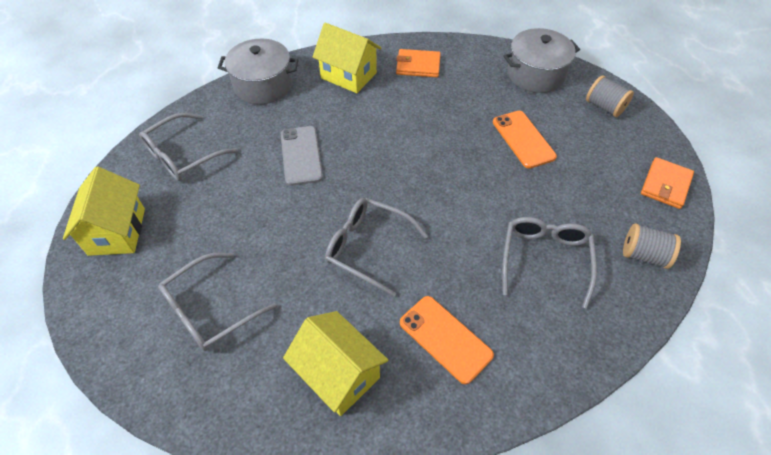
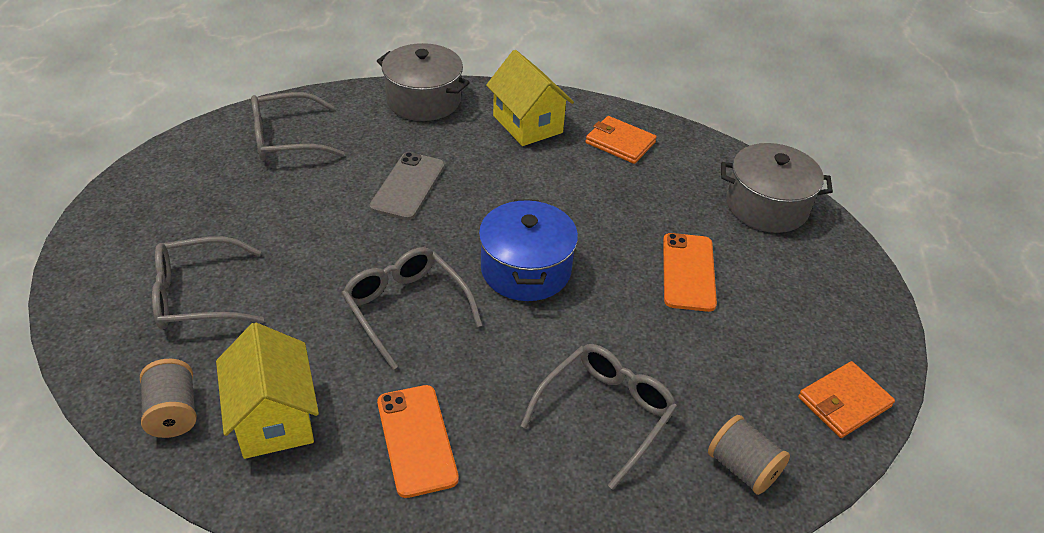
camera: 25 degrees right, 10 degrees down
yellow house [63,167,145,256] -> none
grey spool [586,75,634,117] -> grey spool moved to [140,359,197,438]
none -> blue pot [479,199,578,301]

